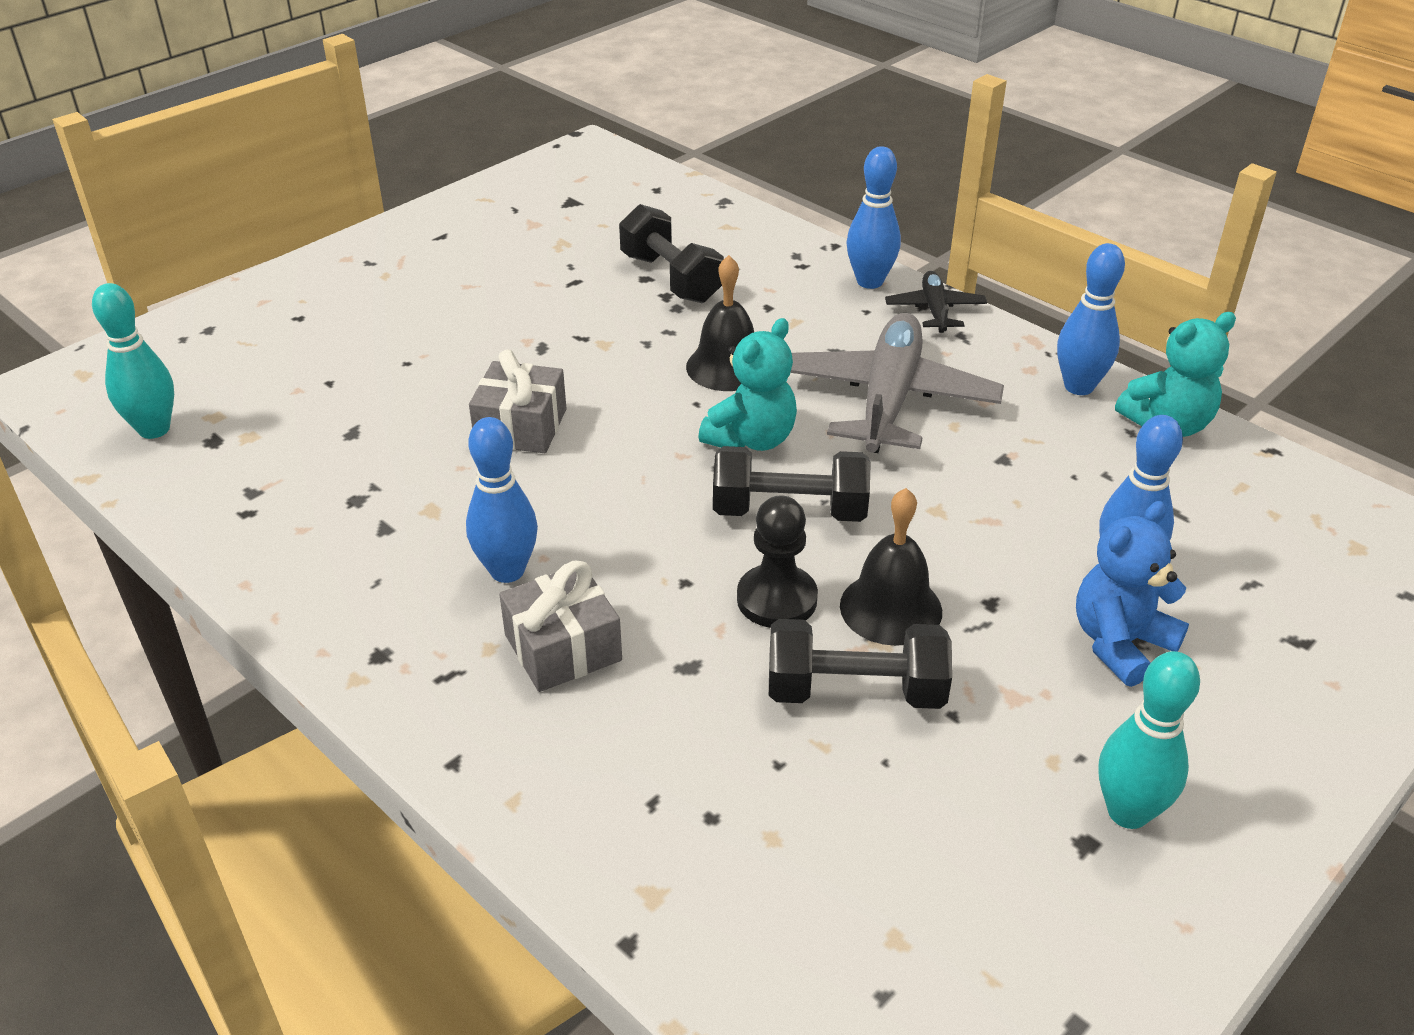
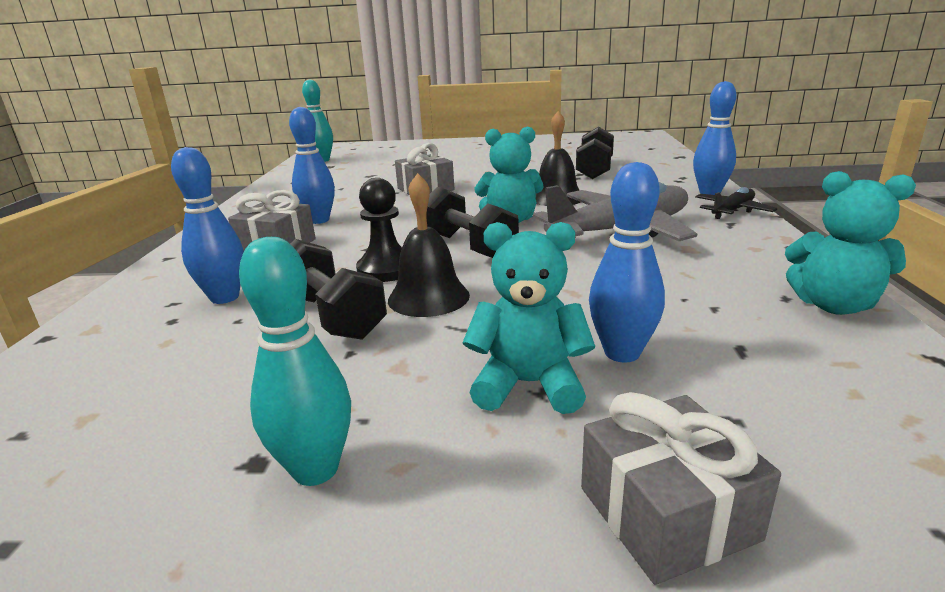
camera: 50 degrees right, 15 degrees down
blue bowling pin [1057,243,1125,395] -> blue bowling pin moved to [171,147,244,304]
blue teddy bear [1076,501,1189,687] -> turquoise teddy bear [462,222,595,414]
none -> grey gift [581,392,781,585]

